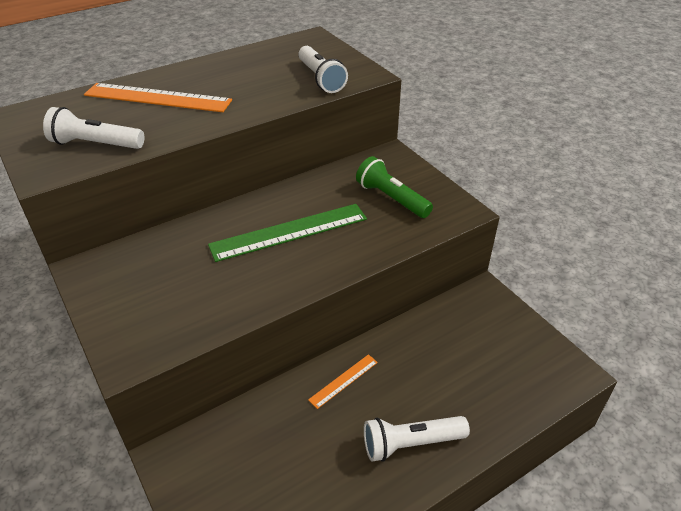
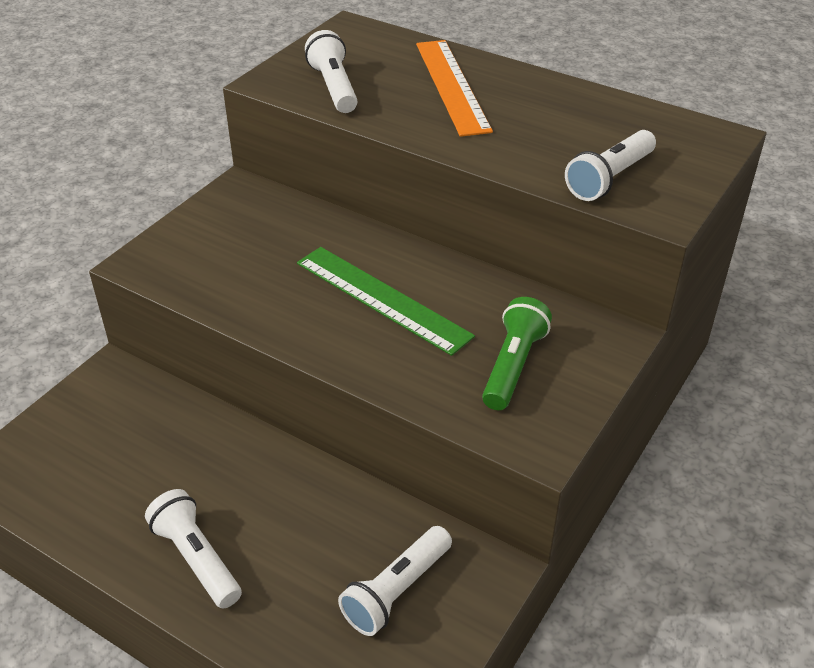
camera: 65 degrees right, 0 degrees up
orange ruler [308,354,378,409] -> none
none -> white flashlight [338,526,452,636]

